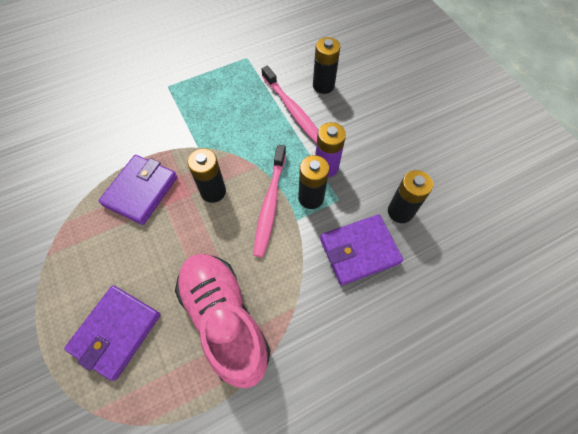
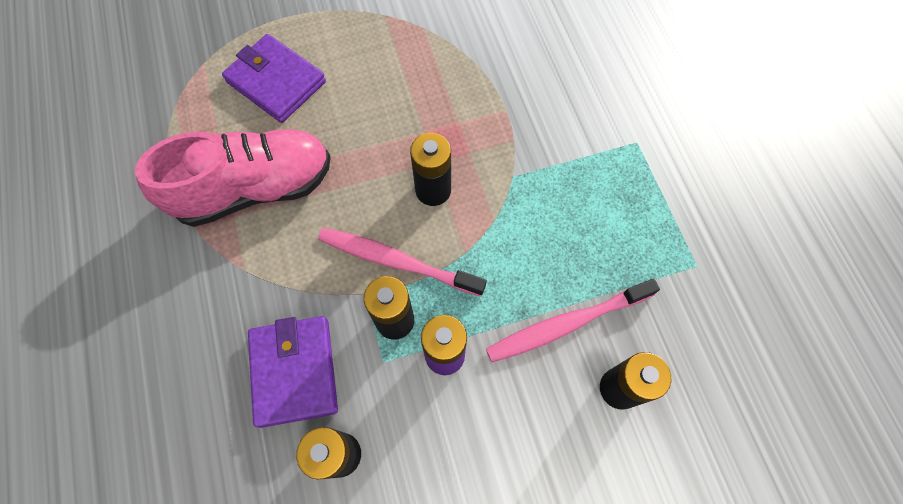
camera: 100 degrees right, 5 degrees up
purple wallet [99,155,177,225] -> none

